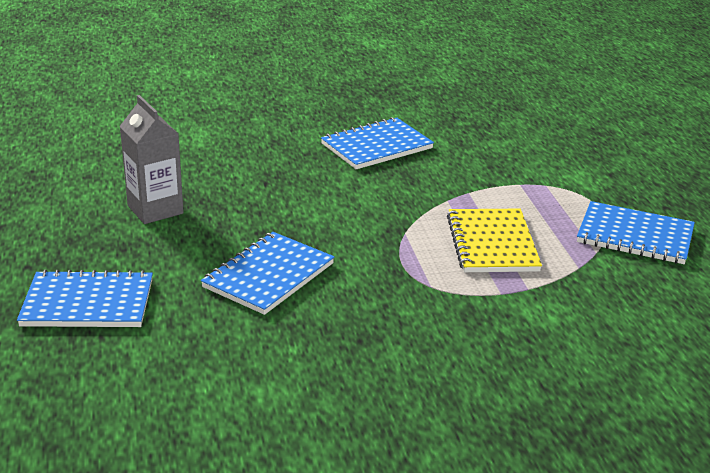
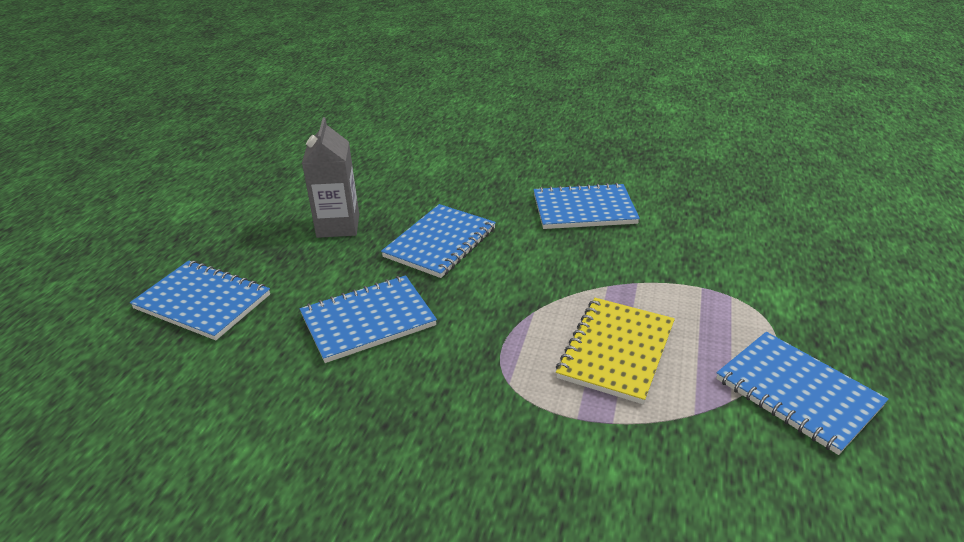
camera: 30 degrees right, 5 degrees up
none -> blue notebook [381,204,496,278]

